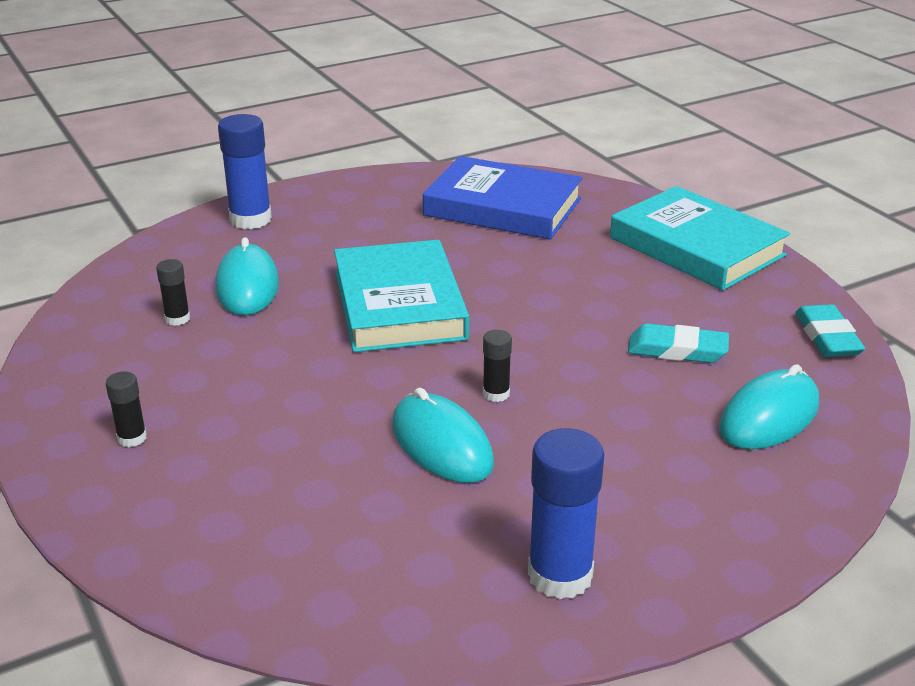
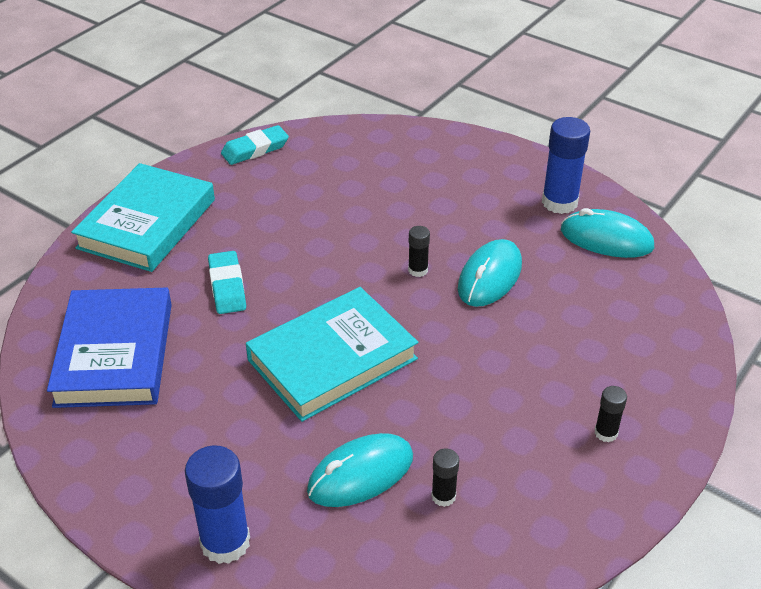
camera: 115 degrees left, 10 degrees up
turquoise eraser [628,323,729,363] -> turquoise eraser moved to [208,251,246,314]
turquoise mouse [719,364,819,449] -> turquoise mouse moved to [561,208,654,258]

